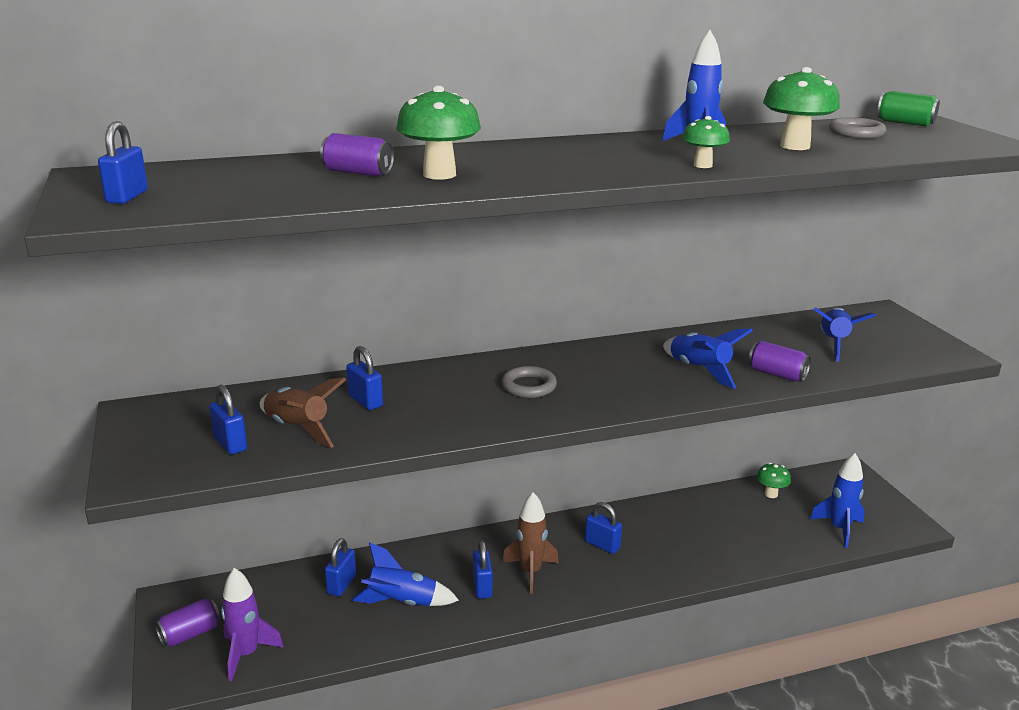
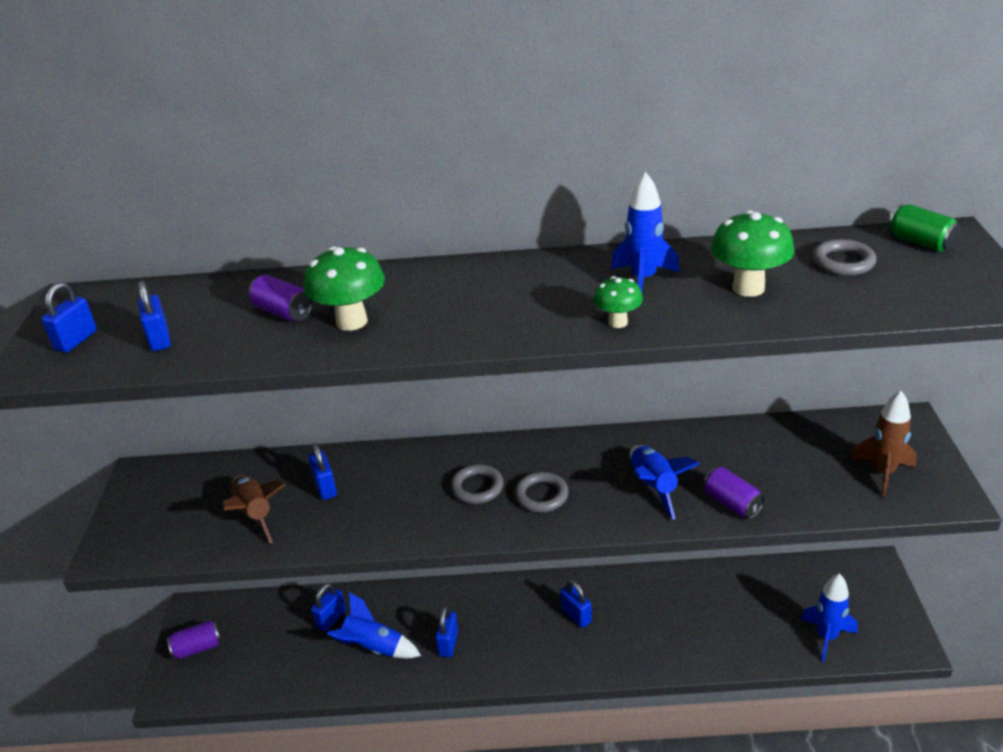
camera: 20 degrees right, 10 degrees up
blue padlock [209,384,247,455] -> blue padlock moved to [138,281,170,351]
purple rocket [221,568,284,681] -> none
brown rocket [502,492,559,594] -> brown rocket moved to [851,391,917,497]
green mushroom [757,463,791,498] -> none
blue rocket [813,307,876,362] -> none
none -> grey ring [514,472,569,512]

